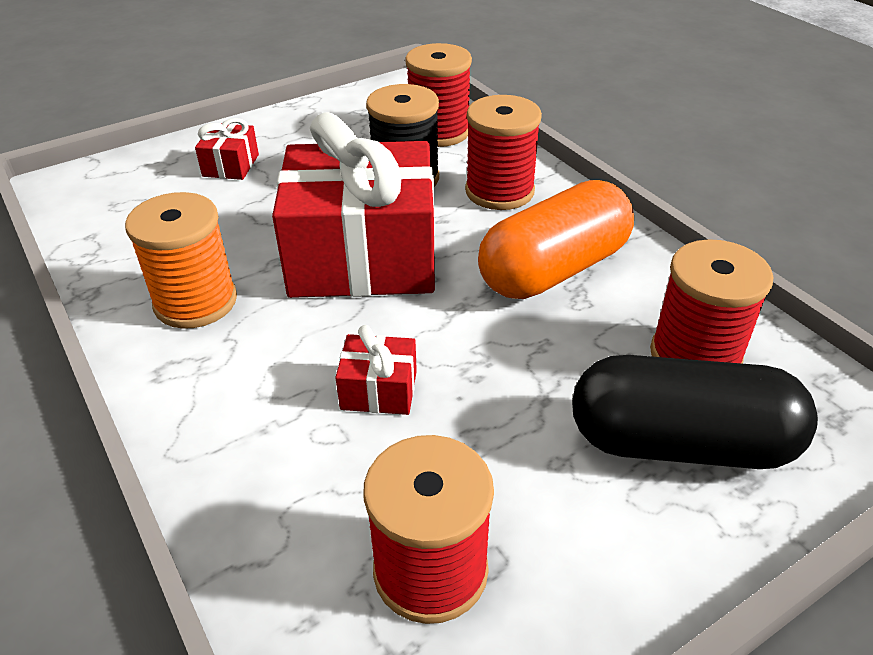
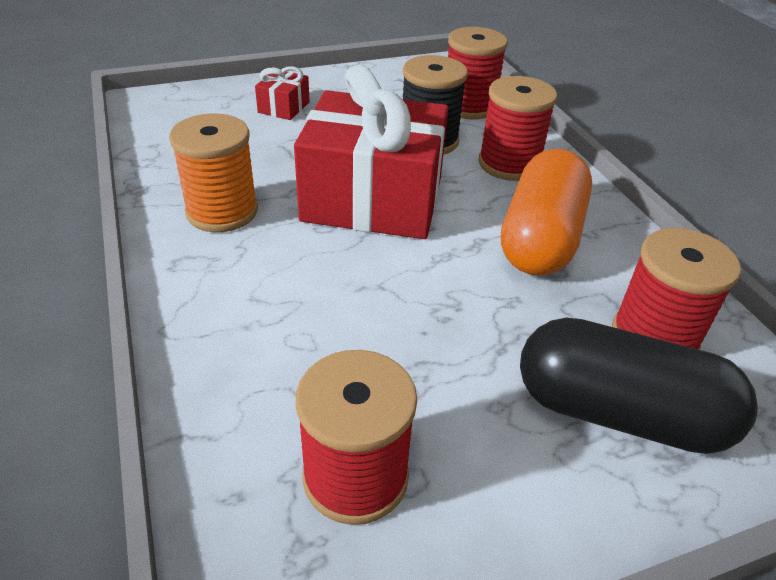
camera: 10 degrees right, 0 degrees up
red gift [335,325,417,415] -> none
orange capsule [478,180,634,299] -> orange capsule turned 45 degrees counterclockwise [501,149,592,276]

